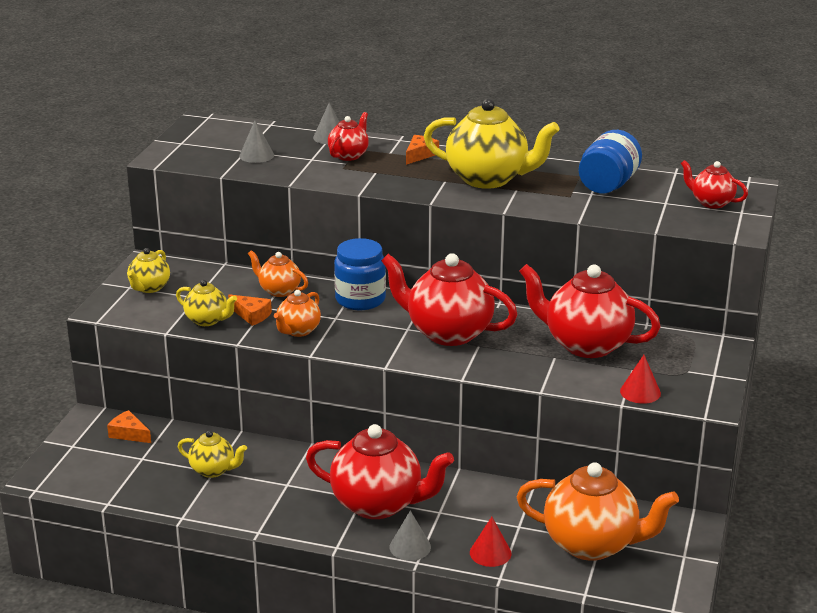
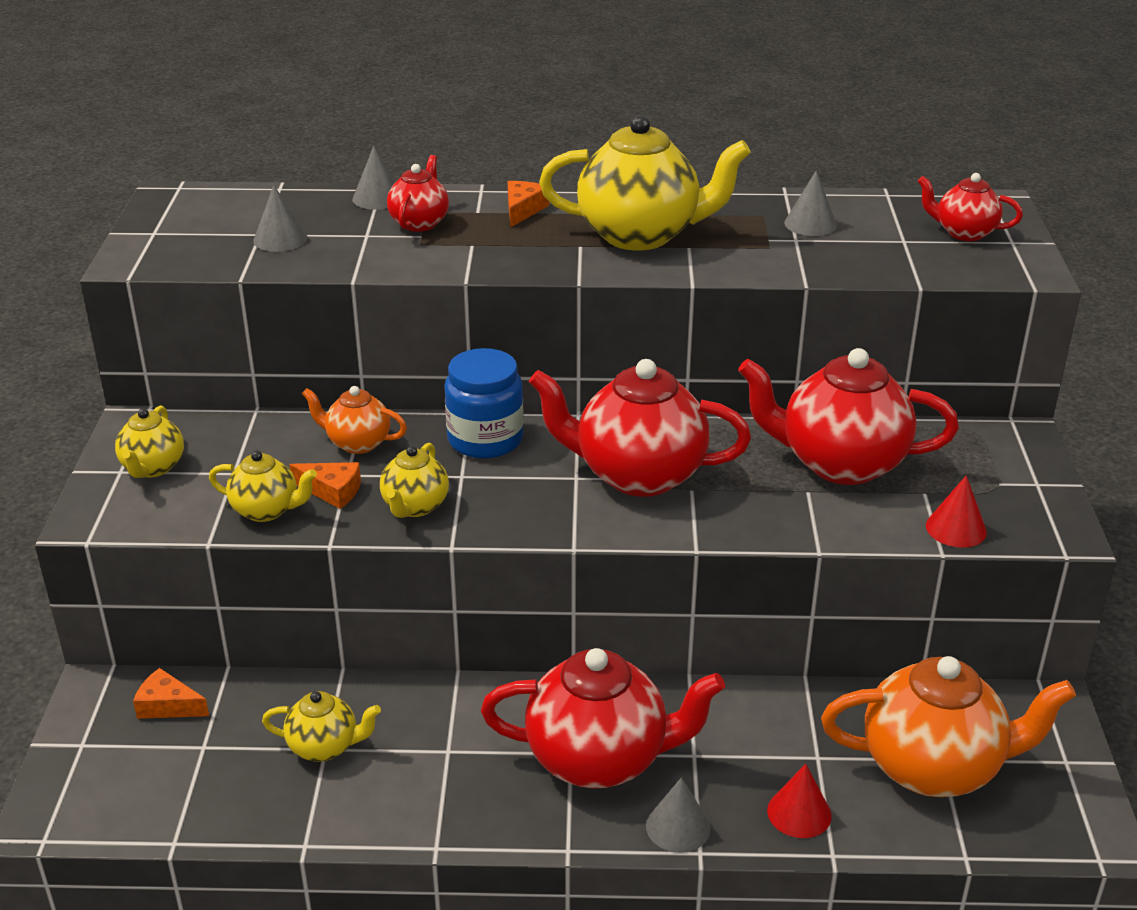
camera: 15 degrees left, 5 degrees up
orange teapot [274,290,321,337] -> yellow teapot [380,443,449,518]
blue jar [579,130,642,194] -> grey cone [784,171,837,236]

